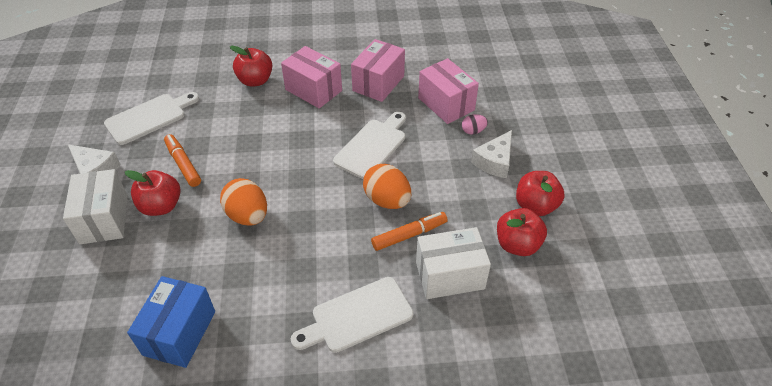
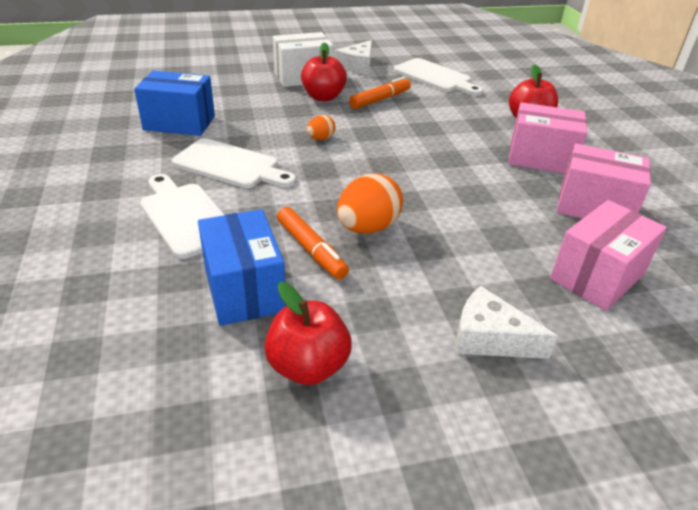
camera: 80 degrees right, 10 degrees down
orange egg [220,178,267,226] -> orange egg [307,115,335,140], size x0.53
pink box [281,46,342,108] -> pink box turned 75 degrees clockwise [509,102,587,174]
white cutting board [333,112,406,179] -> white cutting board moved to [172,138,296,188]
white box [416,227,491,299] -> blue box [198,209,286,326]
pink egg [462,114,488,134] -> none
red apple [516,171,565,216] -> none

